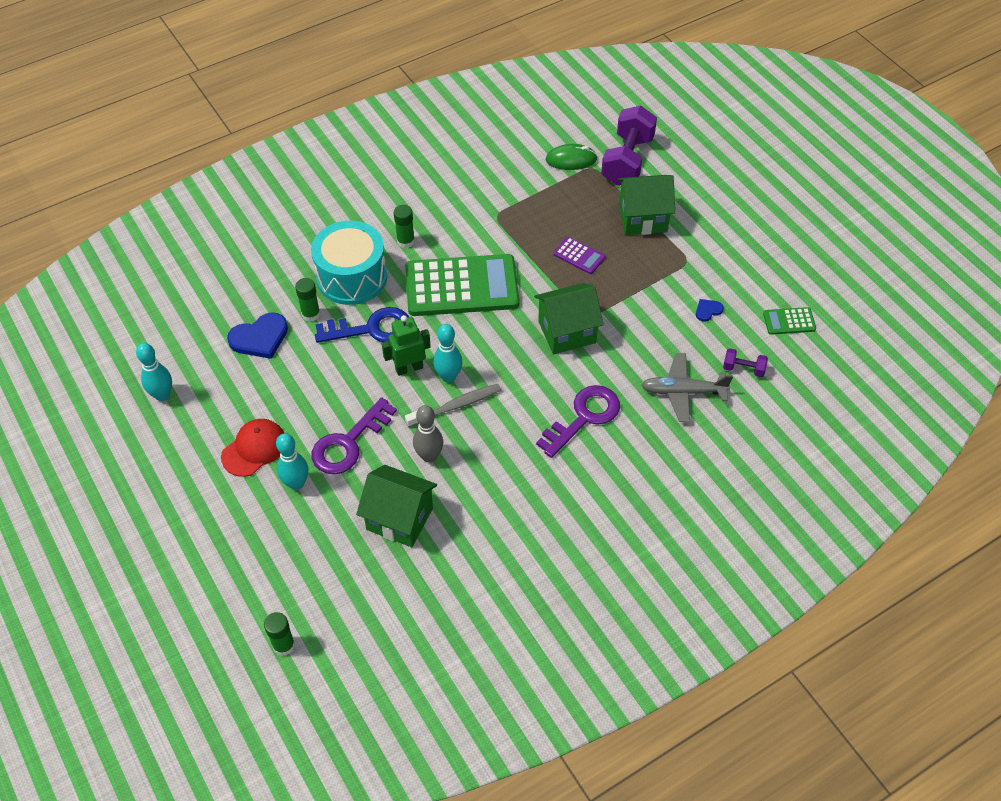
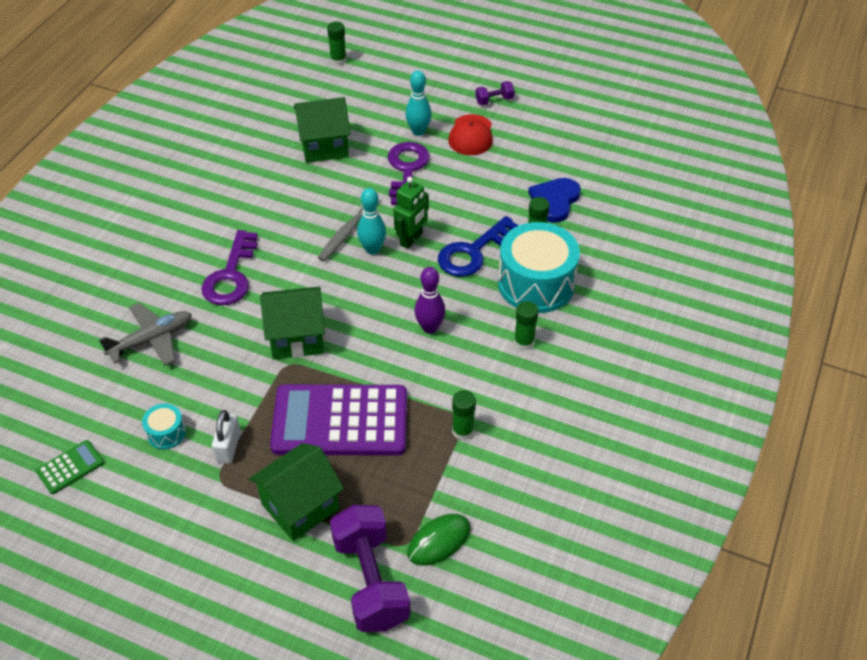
camera: 145 degrees right, 5 degrees down
turquoise bowling pin [136,343,172,401] -> none
green calculator [405,254,519,316] -> purple bowling pin [415,267,445,334]
grey bowling pin [413,405,443,463] -> none
green house [534,283,604,354] -> green house turned 45 degrees clockwise [260,287,325,359]
purple calculator [553,237,605,274] -> purple calculator [270,384,407,456], size x2.34
blue heart [696,299,724,322] -> turquoise drum [142,404,186,449]
purple dumbbell [723,348,768,377] -> purple dumbbell moved to [476,81,515,105]
none -> white padlock [212,410,240,464]
none -> green glue stick [452,390,476,440]

